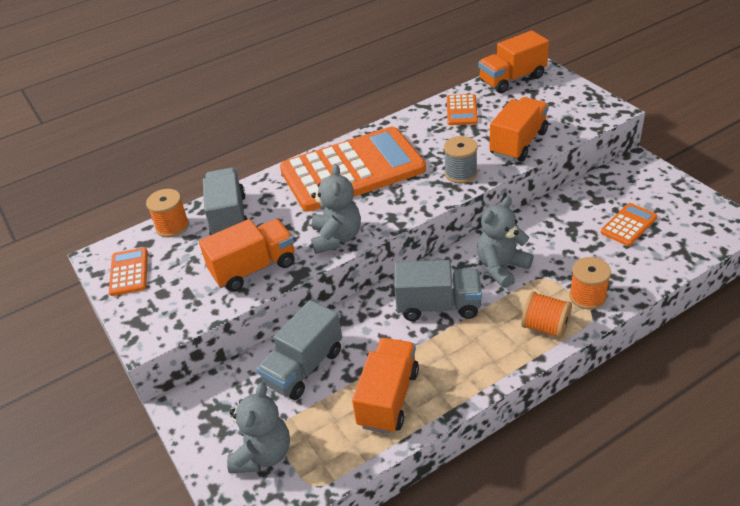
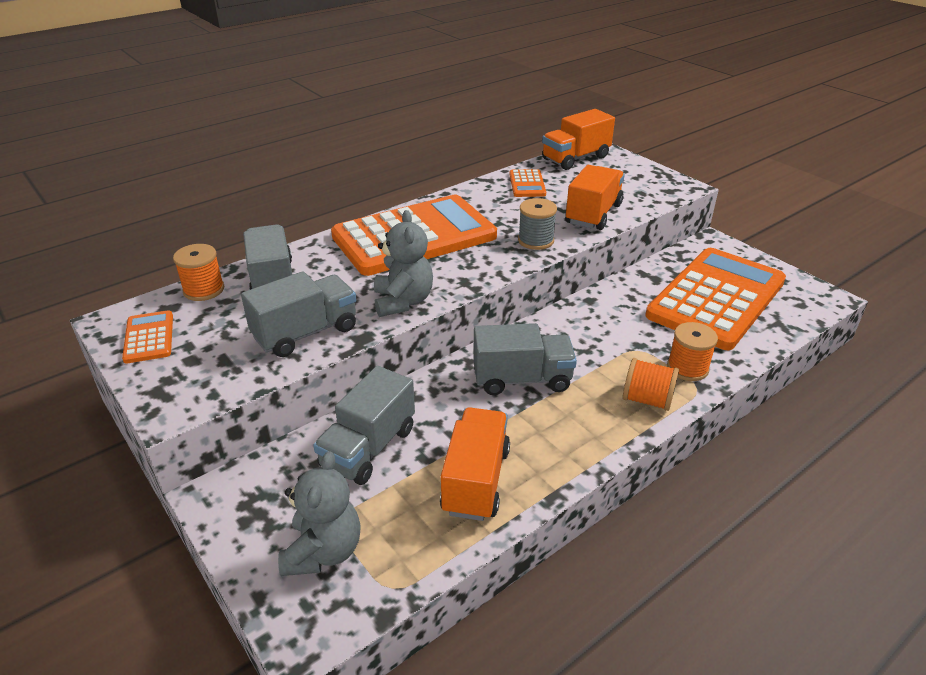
camera: 10 degrees left, 5 degrees down
orange truck [199,219,295,292] -> grey truck [241,271,357,357]
grey teddy bear [477,196,534,288] -> none
orange calculator [601,203,658,246] -> orange calculator [645,248,786,350], size x2.46

